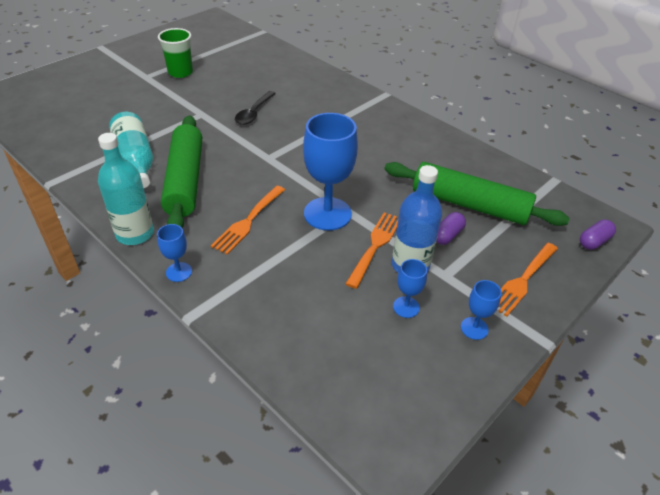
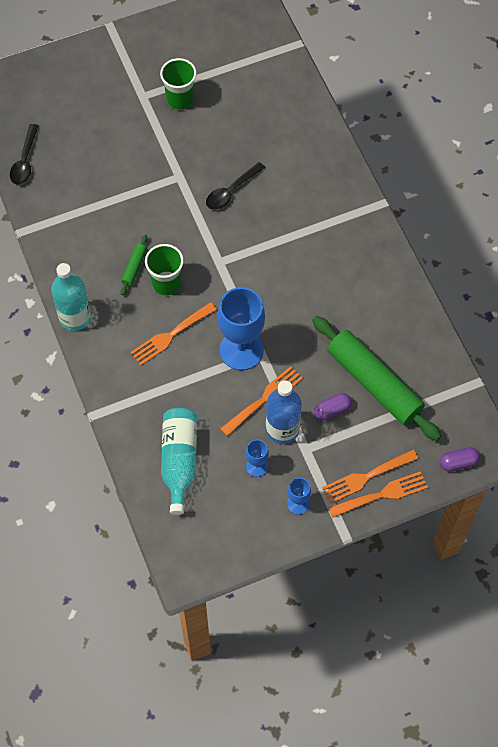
camera: 25 degrees right, 20 degrees up
turquoise bottle [109,112,153,188] -> turquoise bottle moved to [161,408,197,515]
blue goblet [157,224,192,282] -> none
green rolling pin [161,115,202,228] -> green rolling pin [120,235,147,295], size x0.42
none -> black spoon [10,124,39,185]
none -> green cup [145,244,184,295]
none -> orange fork [328,471,428,518]

